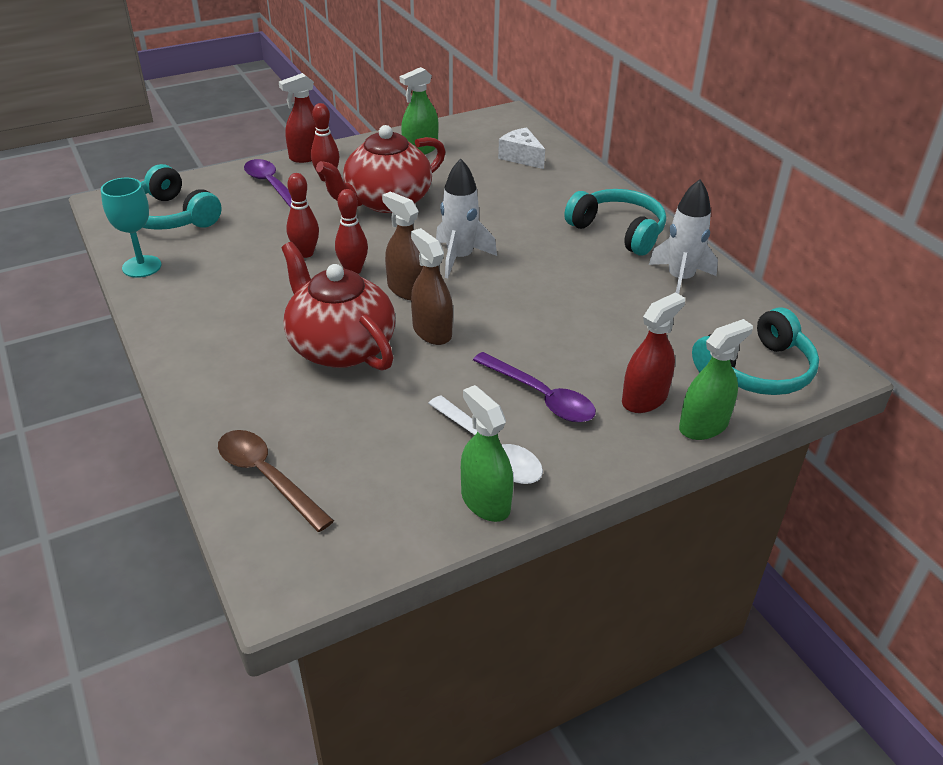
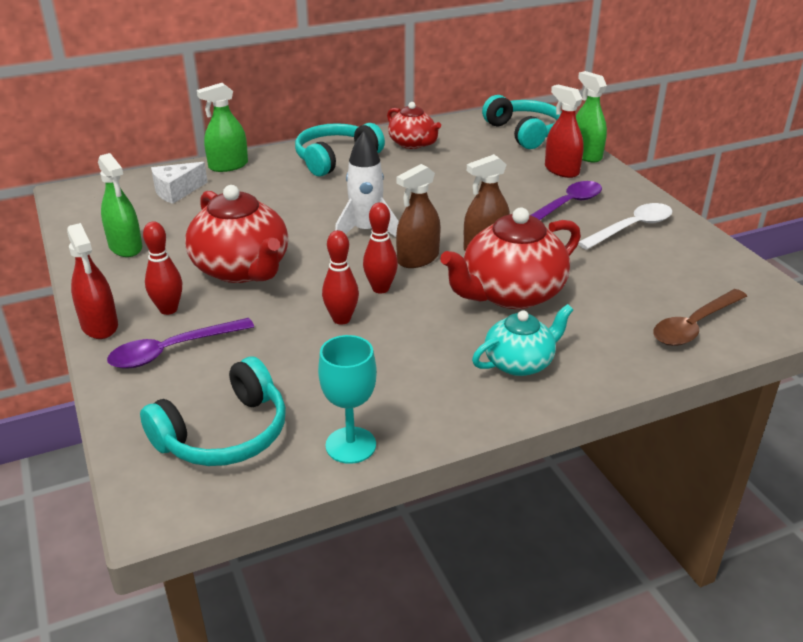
camera: 85 degrees left, 5 degrees down
green spray bottle [461,385,513,522] -> green spray bottle moved to [197,83,248,172]
white rocket [649,179,718,294] -> red teapot [387,102,441,149]
none -> turquoise teapot [472,304,573,376]

